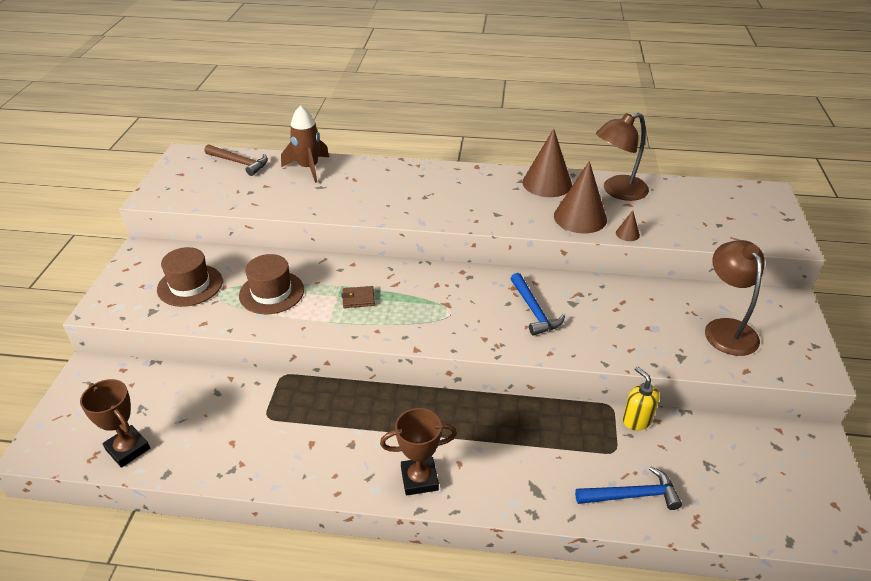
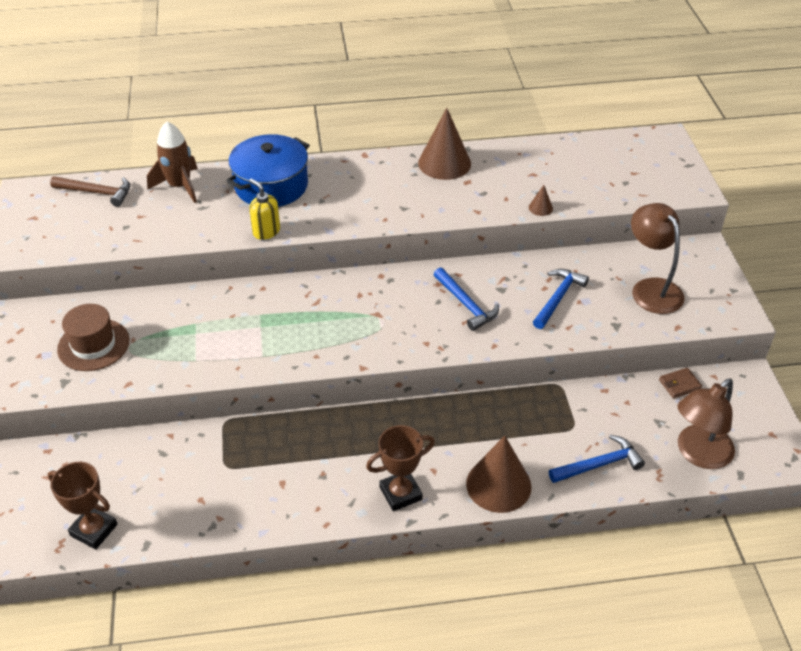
camera: 15 degrees left, 5 degrees up
brown hat [239,254,304,314] -> none
brown wallet [342,286,375,308] -> brown wallet moved to [659,368,702,398]
brown cone [554,161,607,234] -> brown cone moved to [466,436,532,513]
brown lamp [596,113,649,201] -> brown lamp moved to [677,378,735,469]
yellow soap dispenser [623,366,660,431] -> yellow soap dispenser moved to [249,178,280,240]
none -> blue pot [226,134,310,207]
none -> blue hammer [533,269,589,329]

